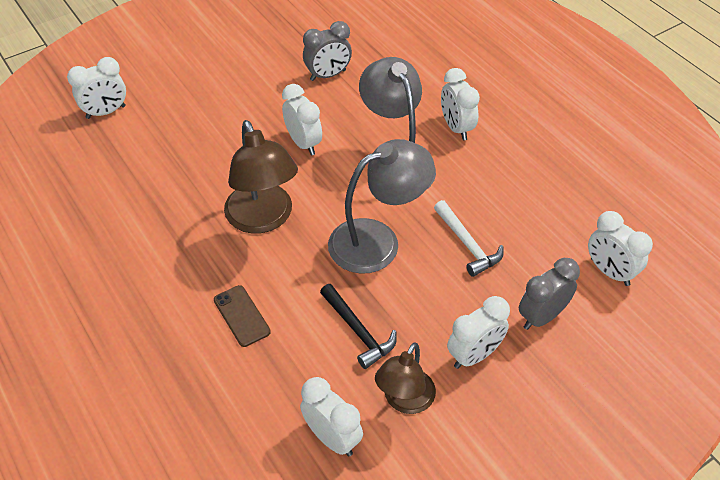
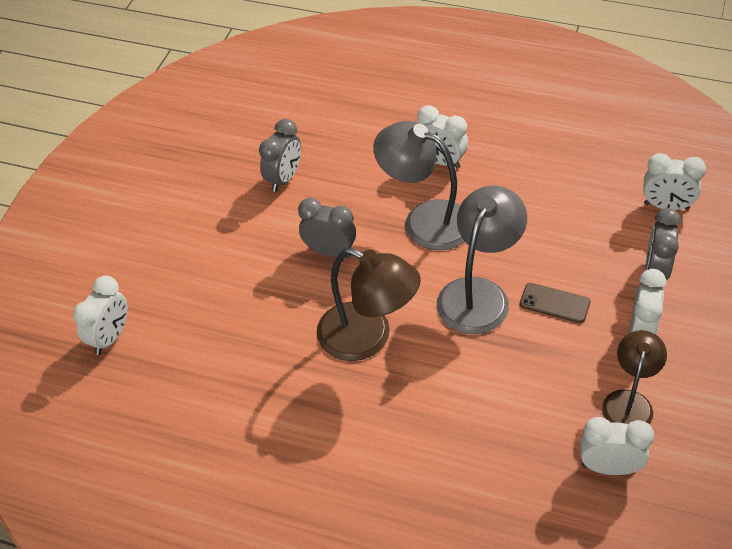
camera: 35 degrees left, 0 degrees up
brown phone [214,285,271,347] -> brown phone moved to [520,283,590,323]
white clock [282,84,322,156] -> grey clock [298,198,356,258]
black hammer [320,284,397,369] -> none
brown lamp [375,343,436,414] -> brown lamp turned 150 degrees counterclockwise [602,330,667,424]
white hammer [434,200,504,277] -> none

